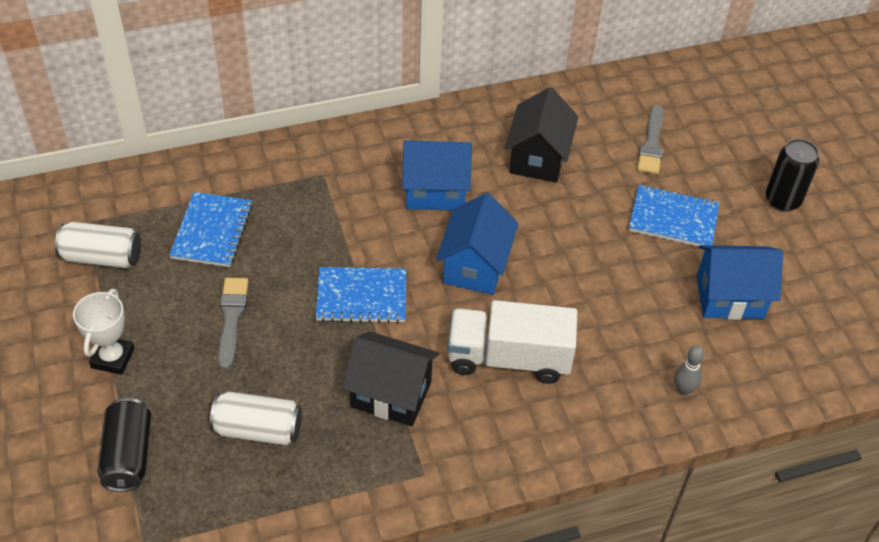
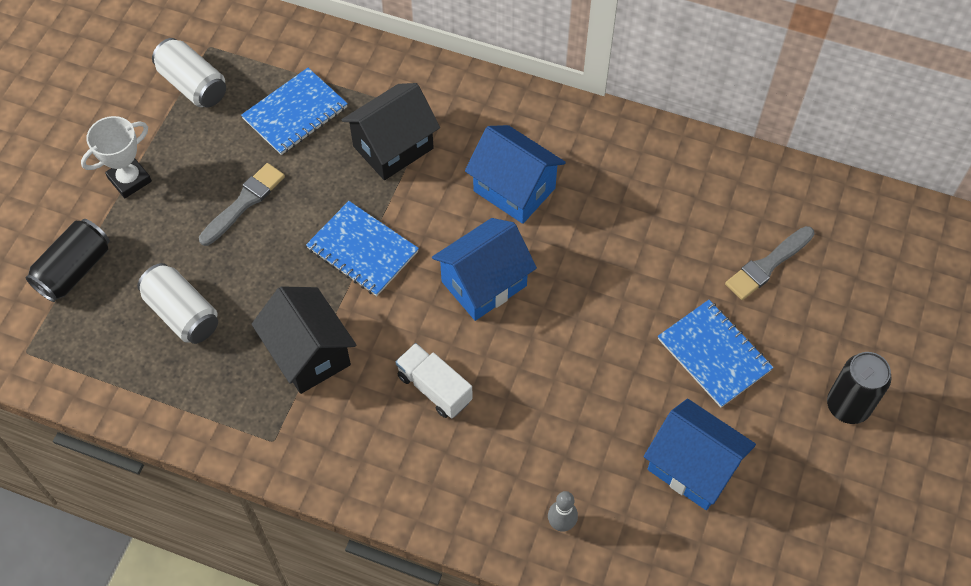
camera: 40 degrees right, 10 degrees up
white truck [448,300,578,384] -> white truck [396,343,473,418], size x0.60
black house [505,87,578,183] -> black house moved to [342,83,440,180]

